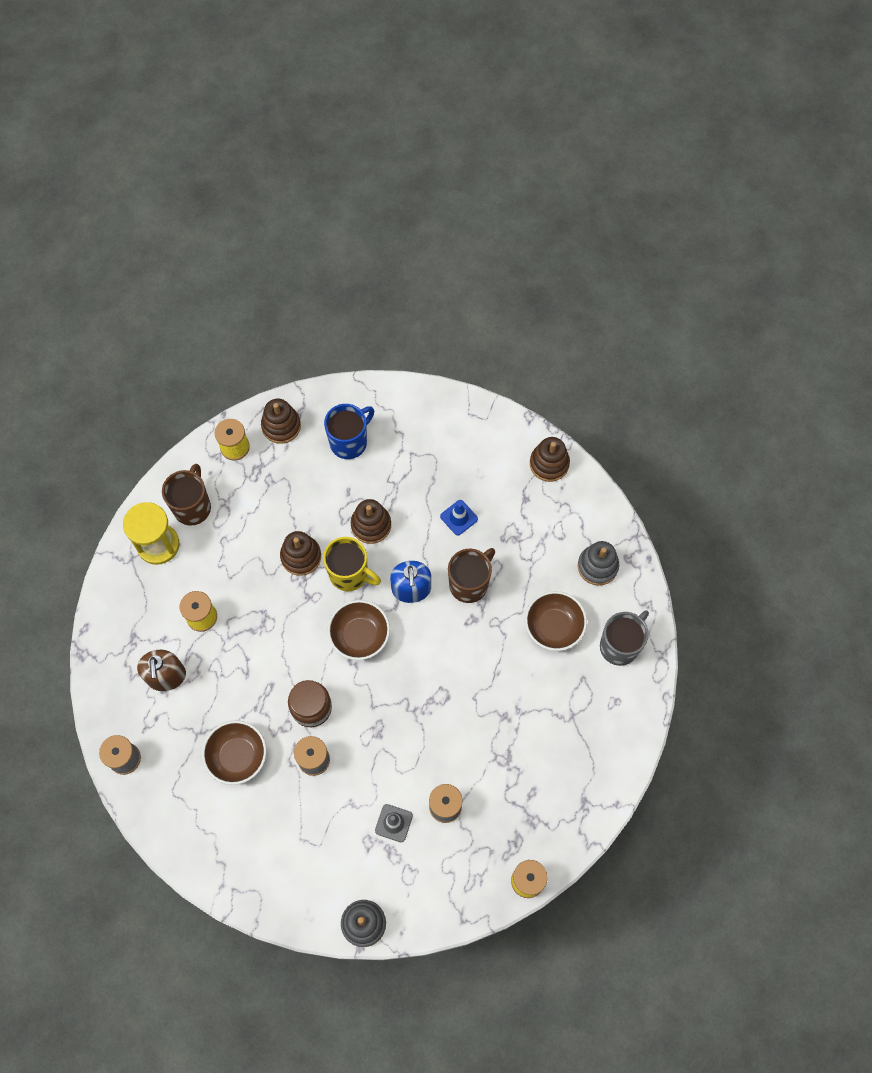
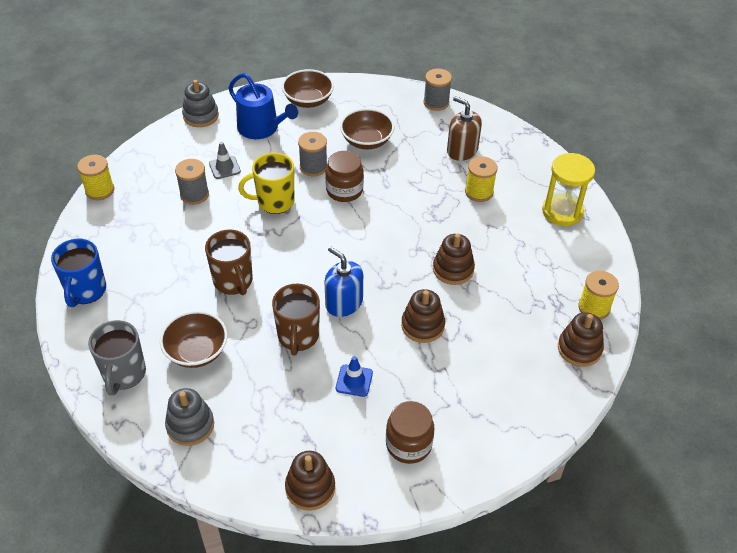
camera: 140 degrees right, 20 degrees down
brown mug [162,464,211,526] -> brown mug moved to [205,229,253,295]
yellow mug [323,537,381,591] -> yellow mug moved to [238,153,295,214]
blue mug [324,404,374,459] -> blue mug moved to [51,239,106,307]
brown bowl [327,600,390,660] -> brown bowl moved to [282,69,334,108]
none -> blue watering can [229,73,298,139]
none -> brown jar [386,401,435,464]

